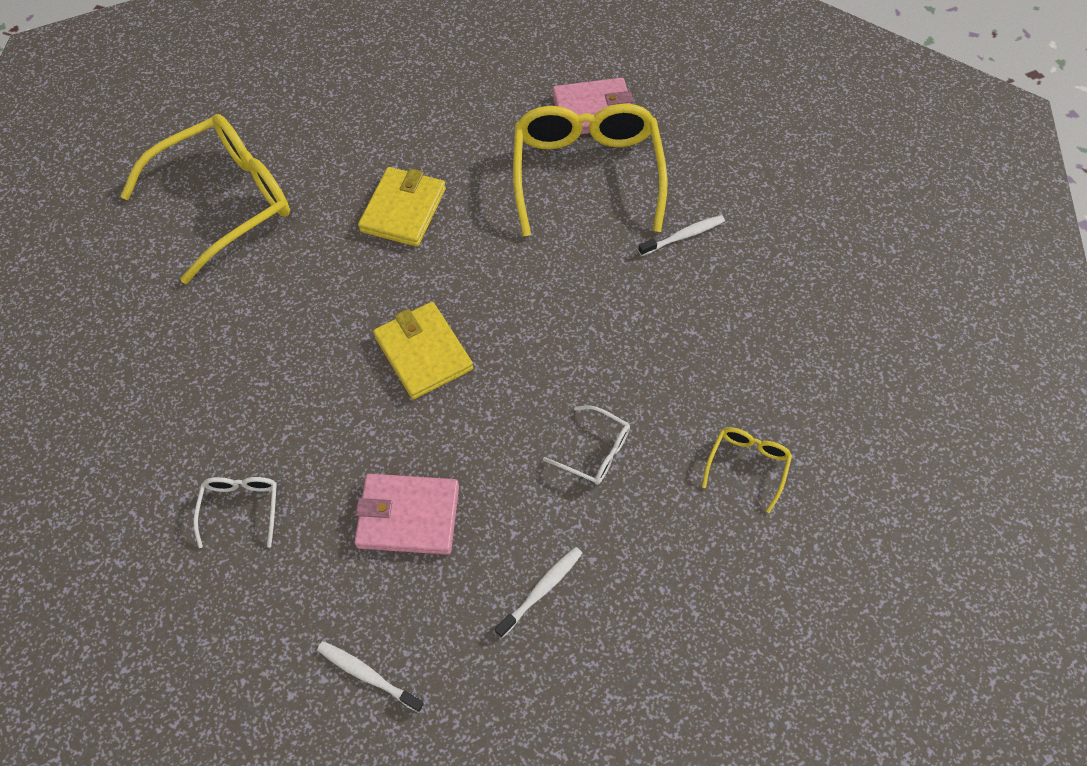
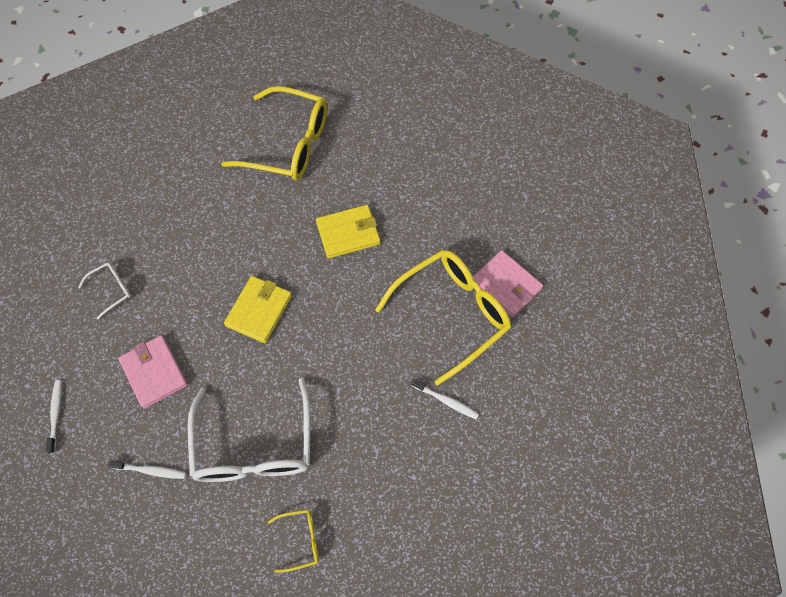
camera: 55 degrees right, 5 degrees up
white glasses [543,405,630,485] -> white glasses [188,378,310,482], size x2.28

